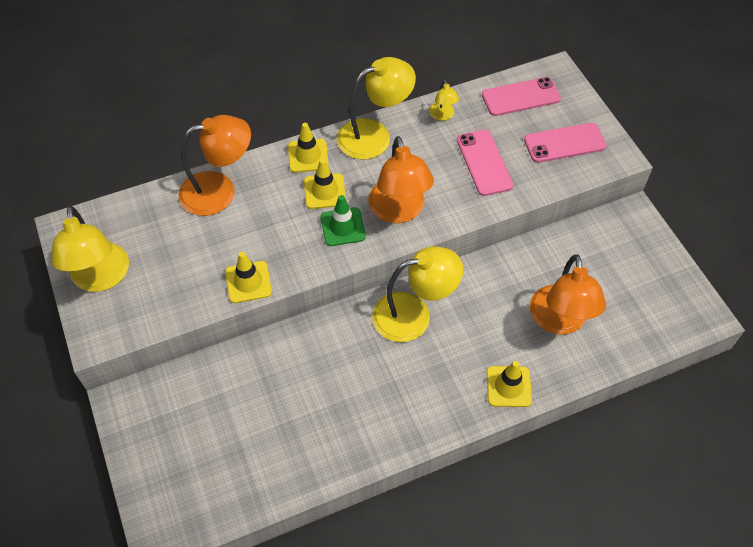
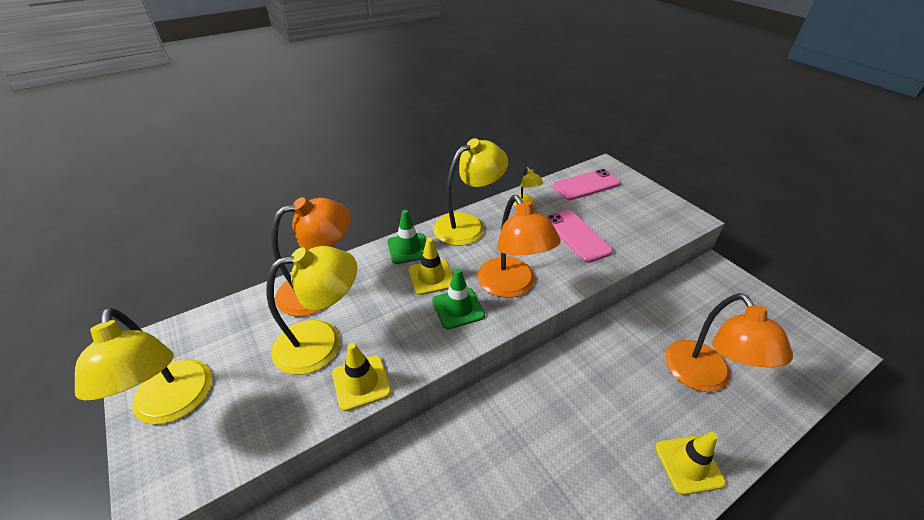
camera: 10 degrees left, 15 degrees down
yellow traffic cone [288,123,329,173] -> green traffic cone [387,210,426,264]
yellow lamp [372,246,463,342] -> yellow lamp moved to [267,246,357,375]
pink phone [524,123,607,163] -> none

